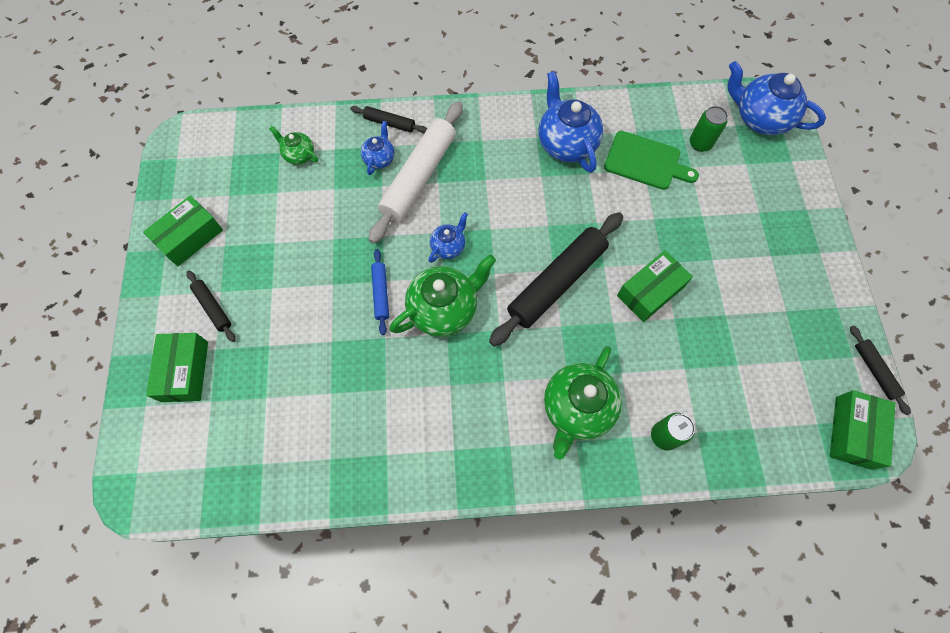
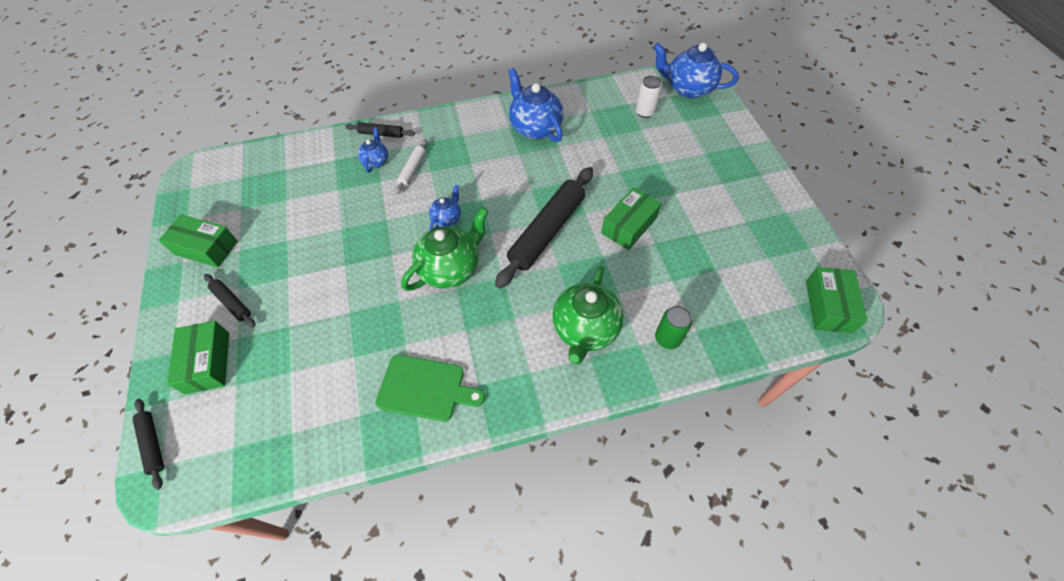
camera: 10 degrees left, 10 degrees down
green box [143,195,223,267] -> green box turned 75 degrees clockwise [159,214,238,268]
green teapot [269,126,318,165] -> none
white rolling pin [369,101,463,244] -> white rolling pin [395,139,427,195], size x0.48
blue rolling pin [371,249,389,335] -> none
green cutting board [604,131,699,190] -> green cutting board moved to [376,355,485,422]
green can [690,106,728,152] -> white can [636,76,662,118]
black rolling pin [850,326,911,415] -> black rolling pin moved to [132,399,164,490]

